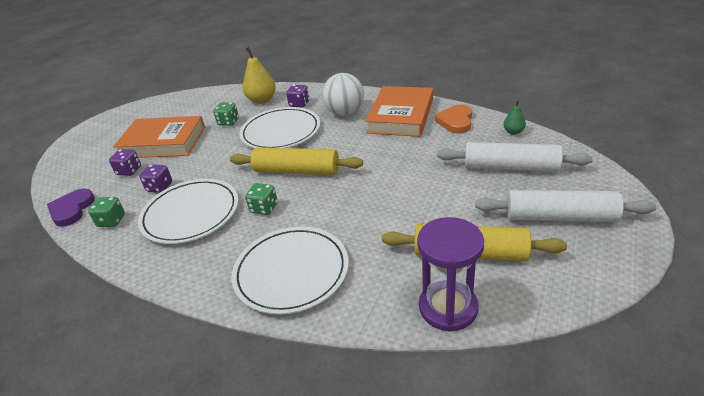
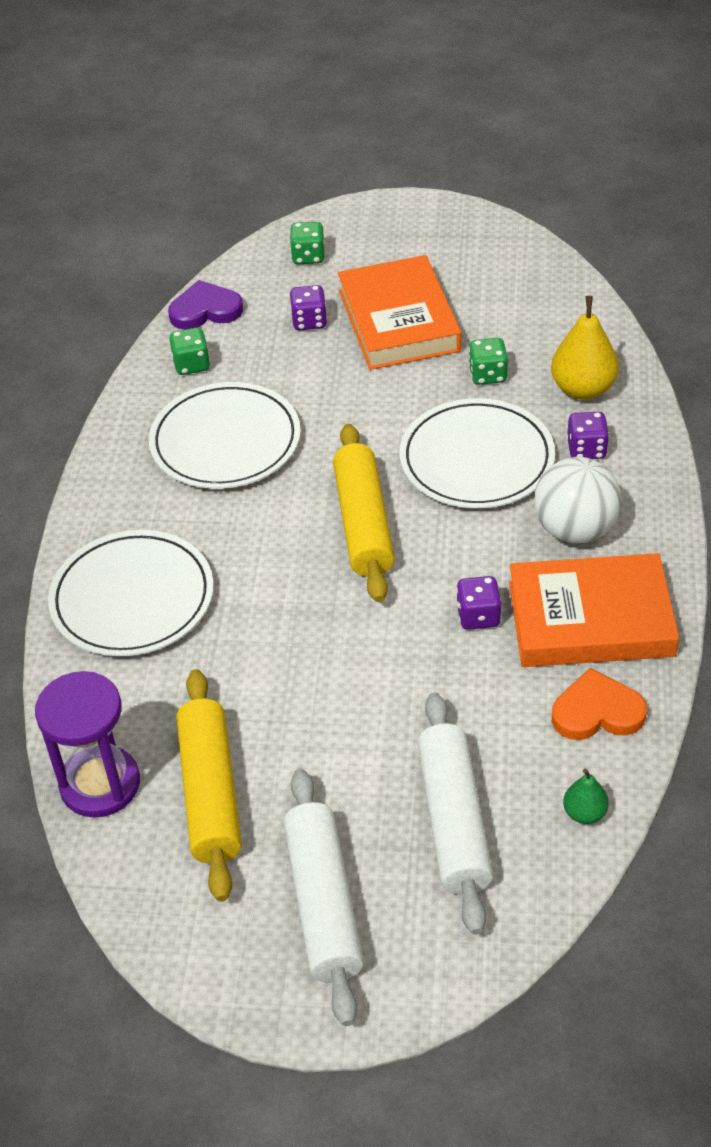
camera: 70 degrees right, 10 degrees up
purple dice [139,164,172,193] -> purple dice moved to [456,576,501,630]
green dice [245,183,278,215] -> green dice moved to [290,222,325,264]

